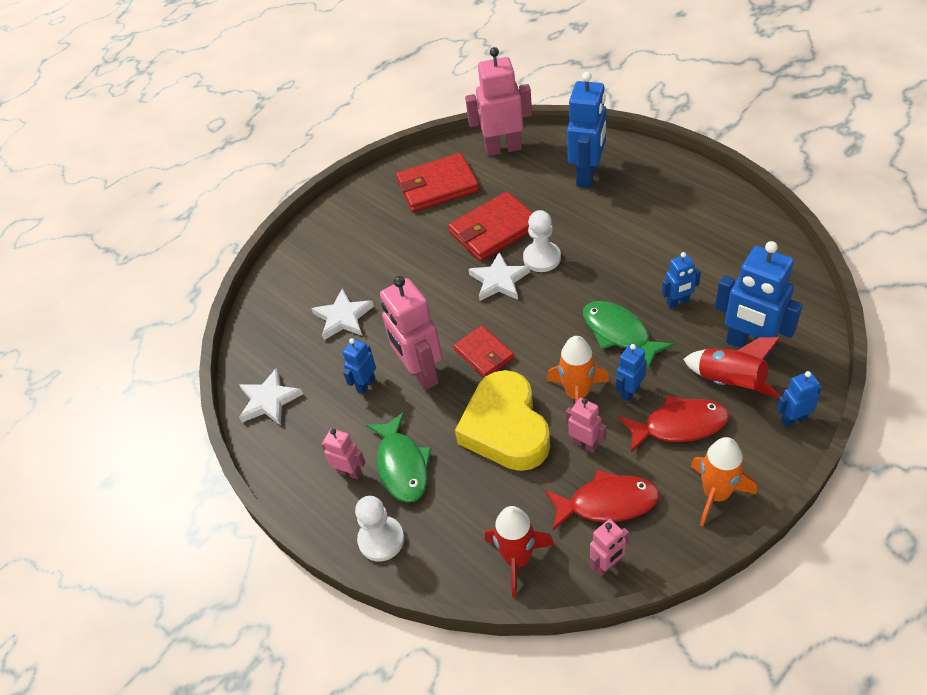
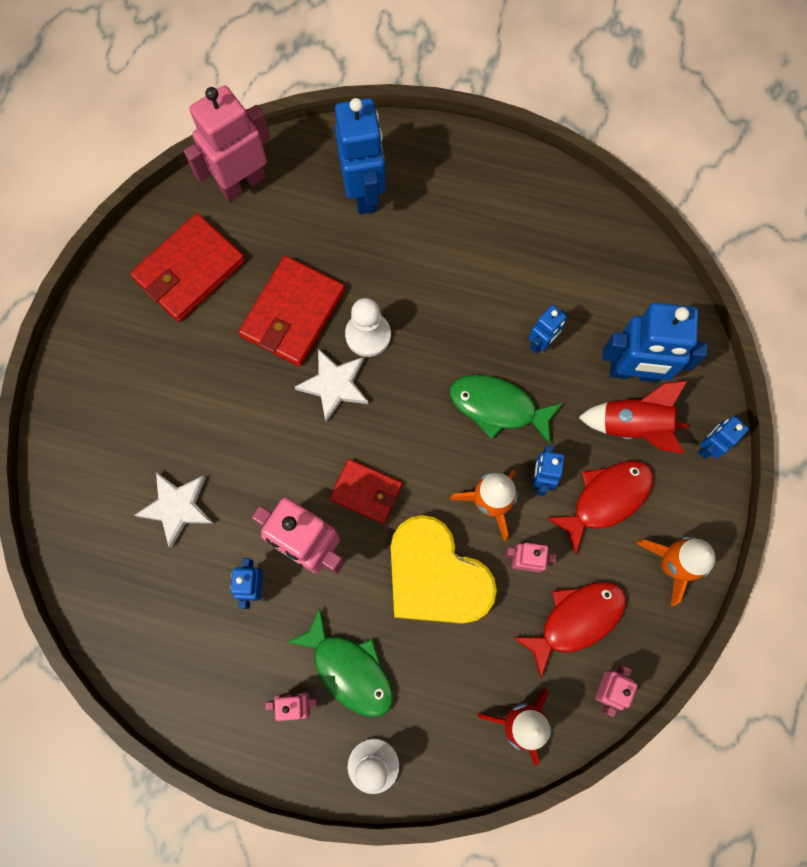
camera: 35 degrees left, 25 degrees up
white star [239,368,303,425] -> none

